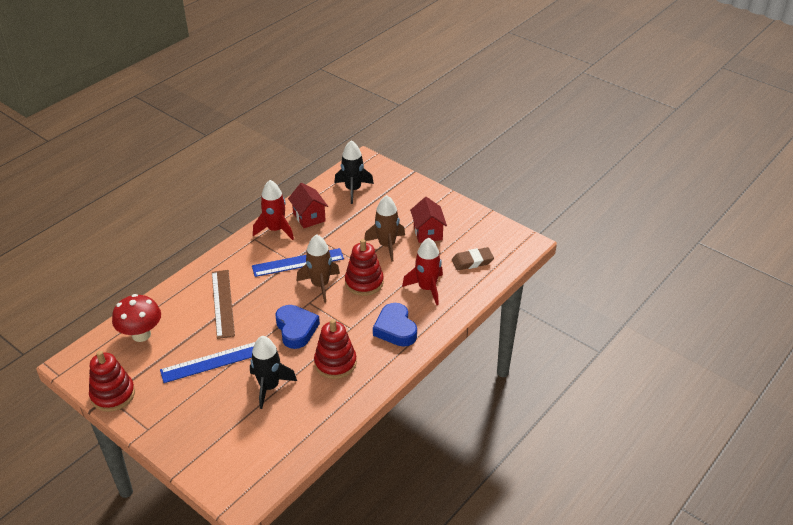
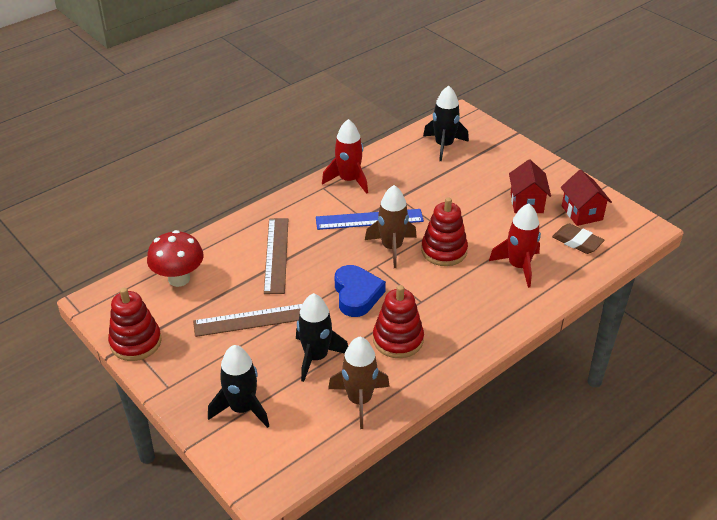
camera: 10 degrees right, 0 degrees up
blue ruler [160,342,255,383] -> brown ruler [193,304,303,337]
red house [288,183,328,228] -> red house moved to [561,169,612,226]
brown rocket [364,195,405,262] -> brown rocket moved to [328,337,390,429]
blue heart [373,303,417,347] -> none
brown eraser [452,247,494,271] -> brown eraser turned 45 degrees clockwise [552,223,604,254]
none -> black rocket [208,345,269,428]

